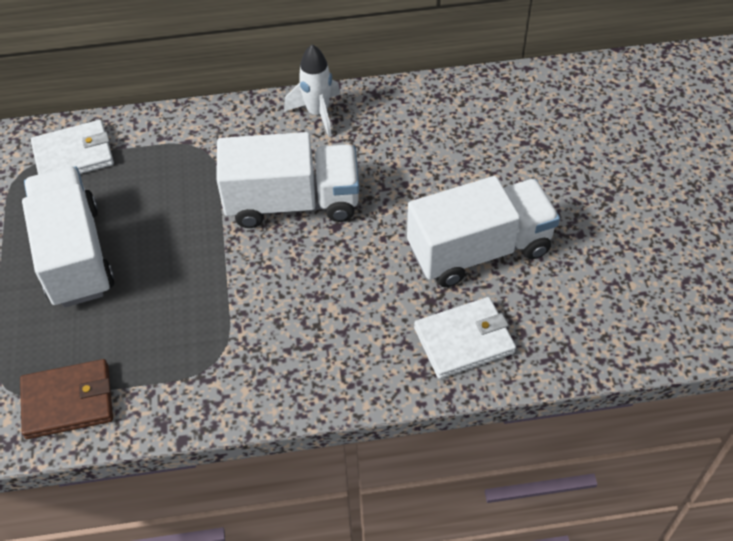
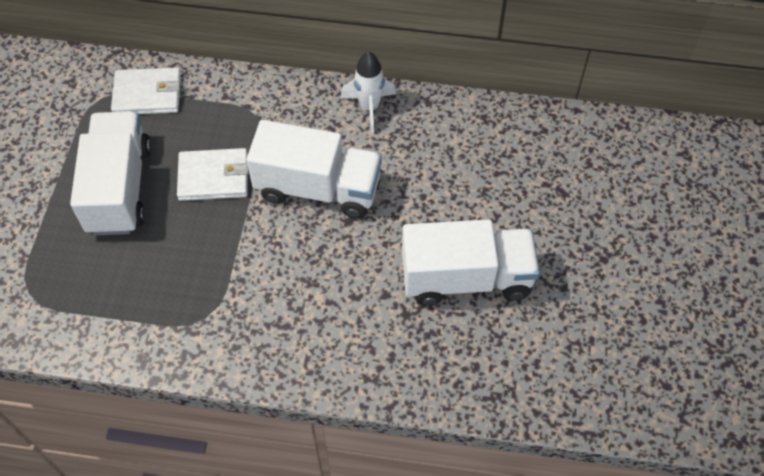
camera: 15 degrees right, 5 degrees up
brown wallet [20,359,113,439] -> none
white wallet [414,297,516,379] -> white wallet moved to [177,148,248,201]

